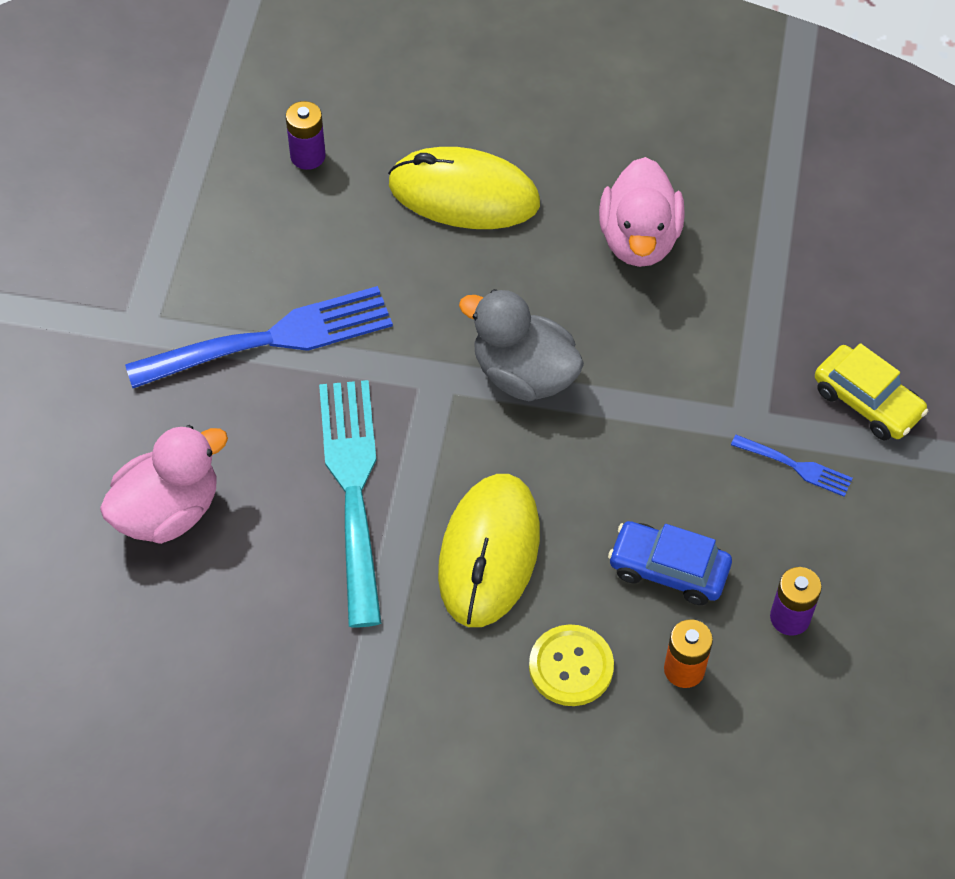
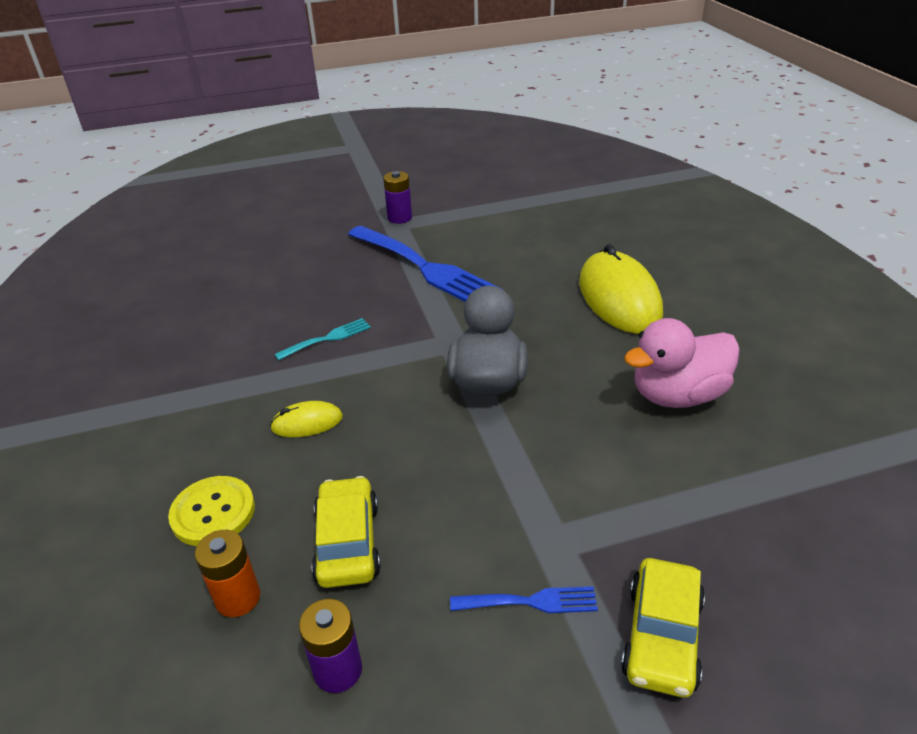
camera: 65 degrees right, 20 degrees down
pink duck [100,425,228,544] -> none
purple battery [286,101,326,170] -> purple battery moved to [383,171,412,224]
turquoise fork [319,380,381,627] -> turquoise fork [274,318,371,360], size x0.45
yellow mouse [438,474,540,627] -> yellow mouse [270,401,343,437], size x0.47
blue car [608,521,732,605] -> yellow car [311,476,381,588]
blue fork [731,435,853,497] -> blue fork turned 90 degrees counterclockwise [450,586,598,613]

